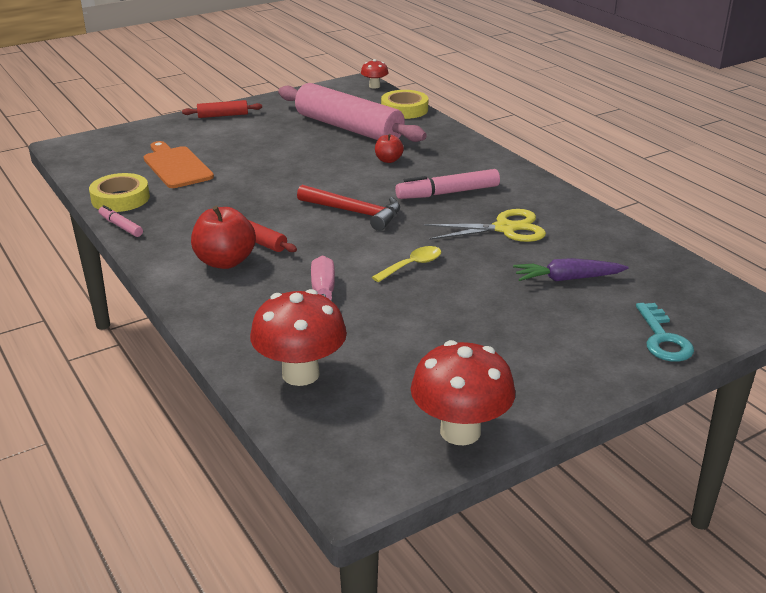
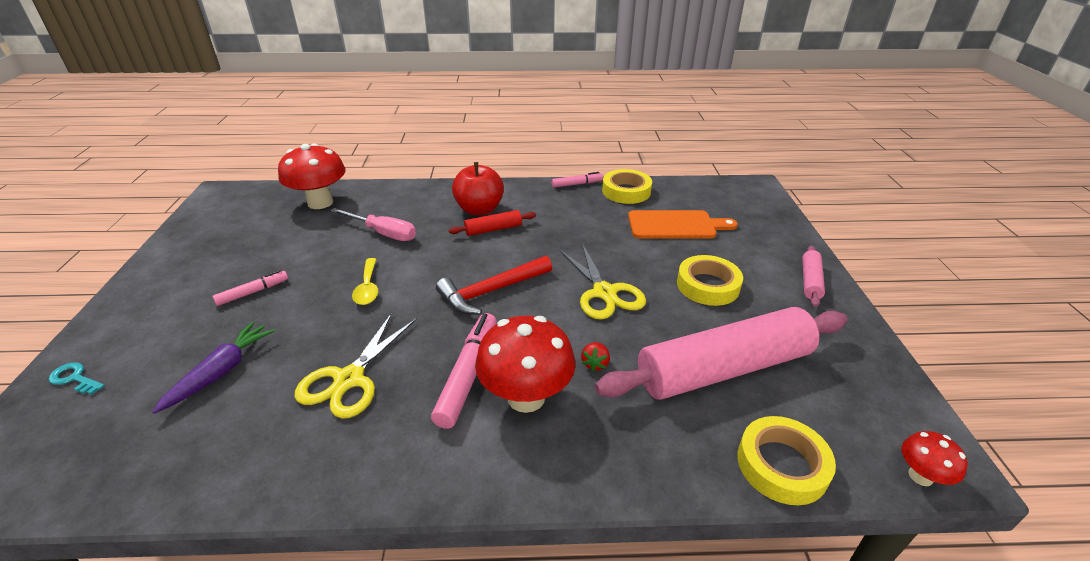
camera: 120 degrees right, 5 degrees up
red rolling pin [182,100,262,118] -> pink rolling pin [802,246,825,307]
red apple [375,134,404,163] -> red strawberry [581,342,610,372]
red mushroom [411,340,515,445] -> red mushroom moved to [475,316,575,413]
turquoise key [636,303,694,362] -> turquoise key [49,362,105,395], size x0.62
none -> pink marker [212,270,288,306]
none -> yellow scissors [560,243,646,320]
none -> yellow tape [677,255,743,306]

